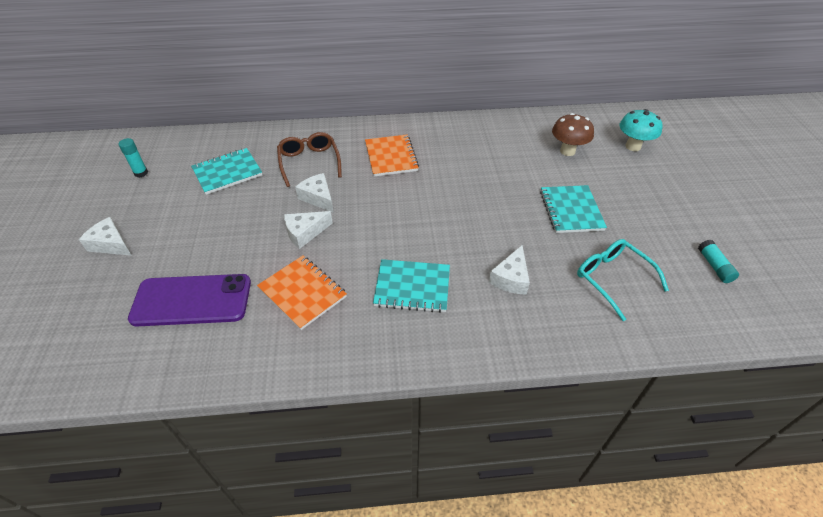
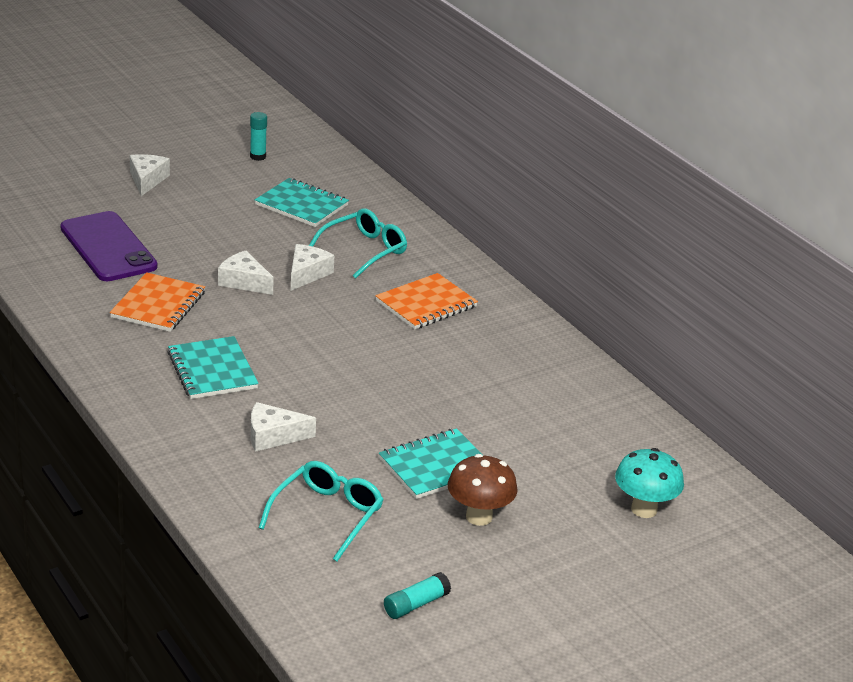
camera: 60 degrees right, 15 degrees down
brown glasses [277,132,342,187] -> turquoise glasses [309,208,407,279]
brown mushroom [552,113,594,156] -> brown mushroom moved to [448,454,518,526]

